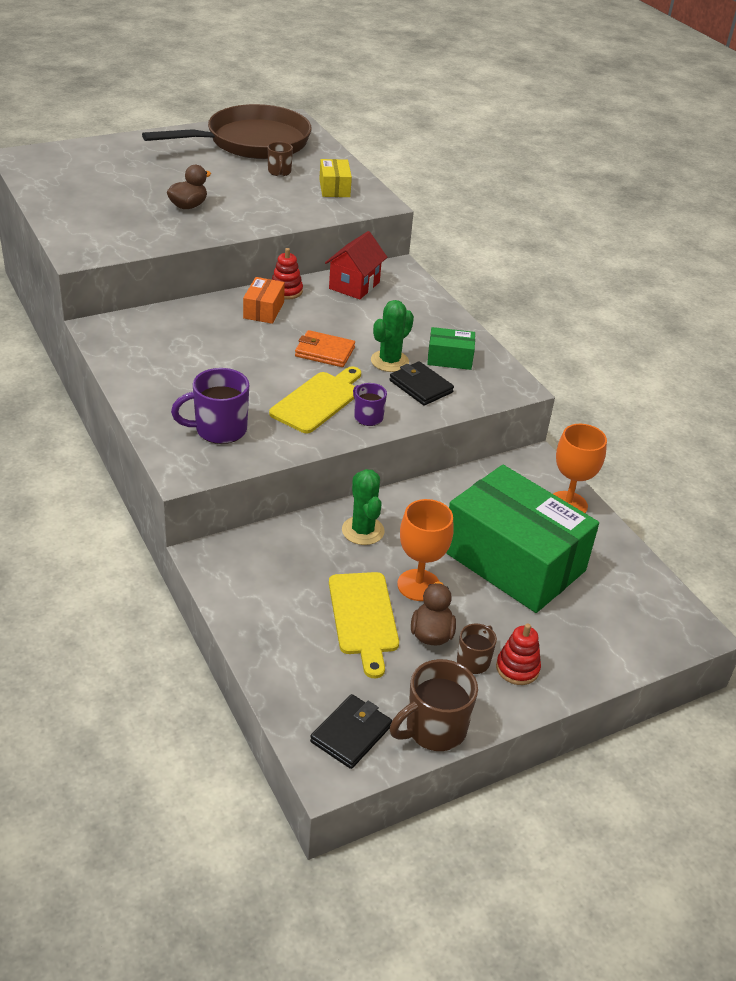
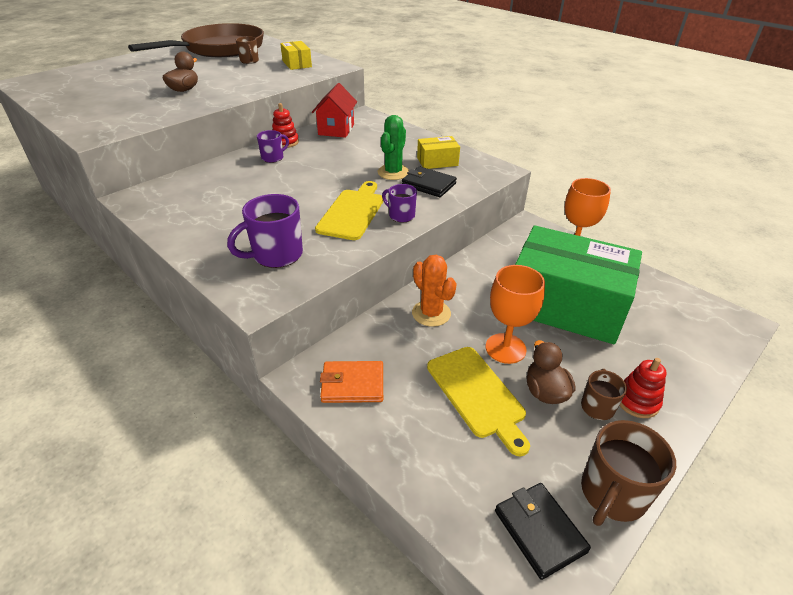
camera: 15 degrees left, 0 degrees up
orange box [243,277,285,324] -> purple mug [257,130,289,163]
orange wallet [295,330,355,367] -> orange wallet moved to [320,361,383,403]
black wallet [310,694,392,769] -> black wallet turned 45 degrees counterclockwise [495,483,591,580]
green cactus [342,469,385,545] -> orange cactus [412,255,457,327]
green box [427,327,475,370] -> yellow box [417,136,460,169]

